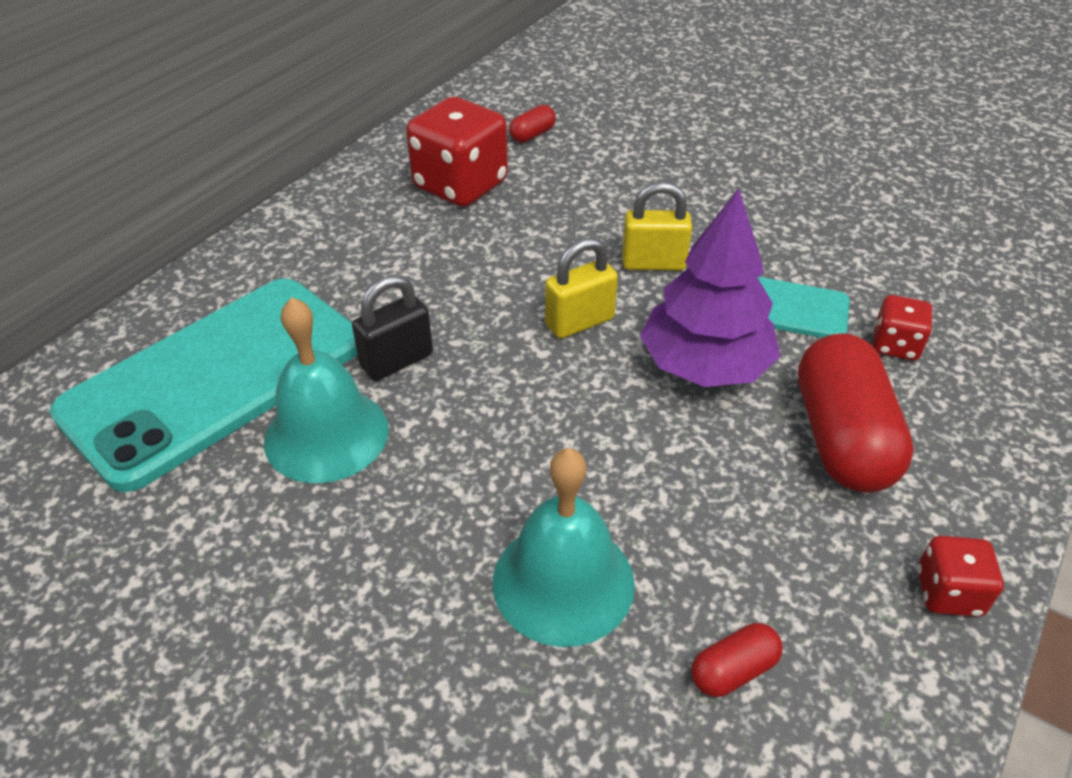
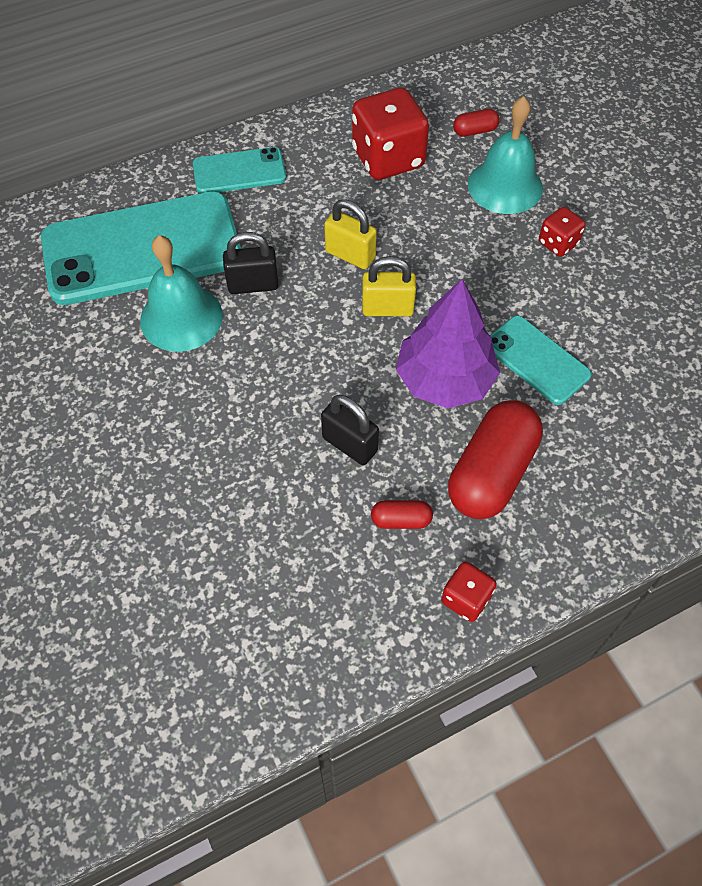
camera: 30 degrees right, 15 degrees up
turquoise bell [493,448,635,647] -> turquoise bell moved to [468,96,543,214]
yellow padlock [622,182,692,271] -> yellow padlock moved to [324,199,377,269]
red capsule [691,623,783,697] -> red capsule moved to [371,500,433,529]
red dice [873,295,933,360] -> red dice moved to [539,207,586,257]
none -> turquoise phone [193,147,286,194]
none -> black padlock [321,395,379,465]

